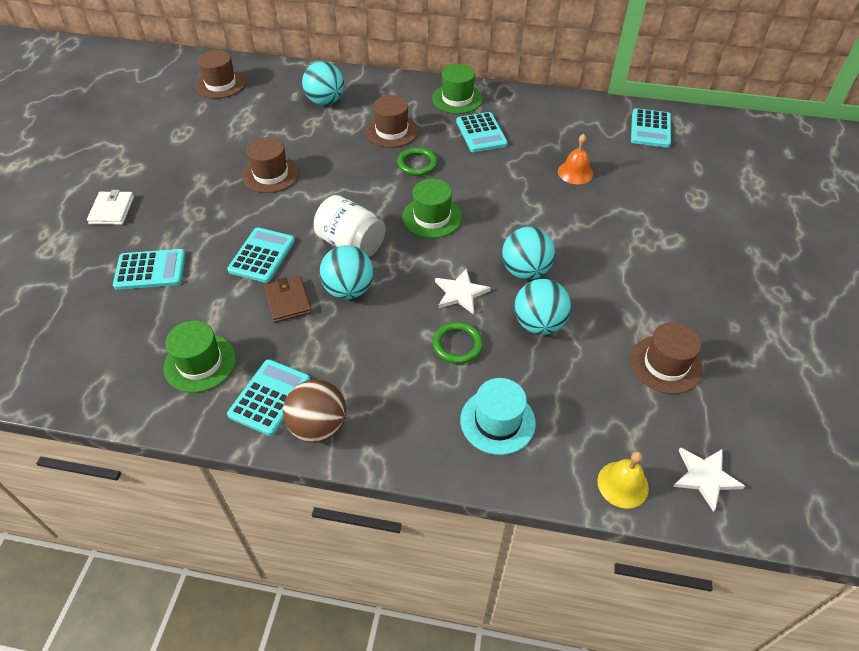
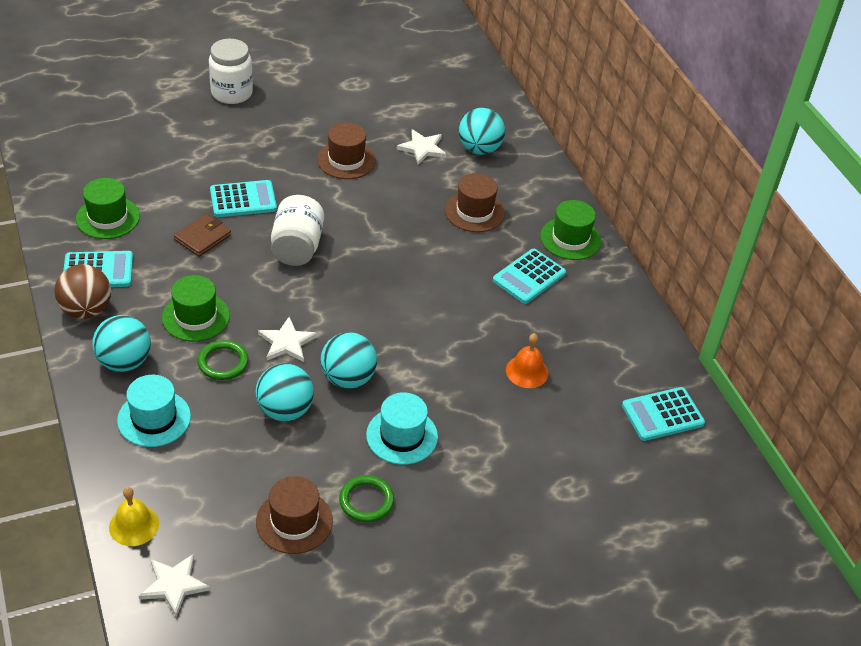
camera: 55 degrees right, 5 degrees down
white wallet [87,190,134,225] -> white jar [209,39,253,104]
turquoise calculator [113,249,186,290] -> none
brown hat [196,50,246,98] -> none
turquoise ball [320,245,374,299] -> turquoise ball moved to [92,315,151,372]
green ring [397,147,438,176] -> green ring moved to [339,475,394,522]
green hat [402,179,462,238] -> green hat moved to [162,275,230,342]
none -> turquoise hat [366,392,438,465]
none -> white star [397,129,446,164]

